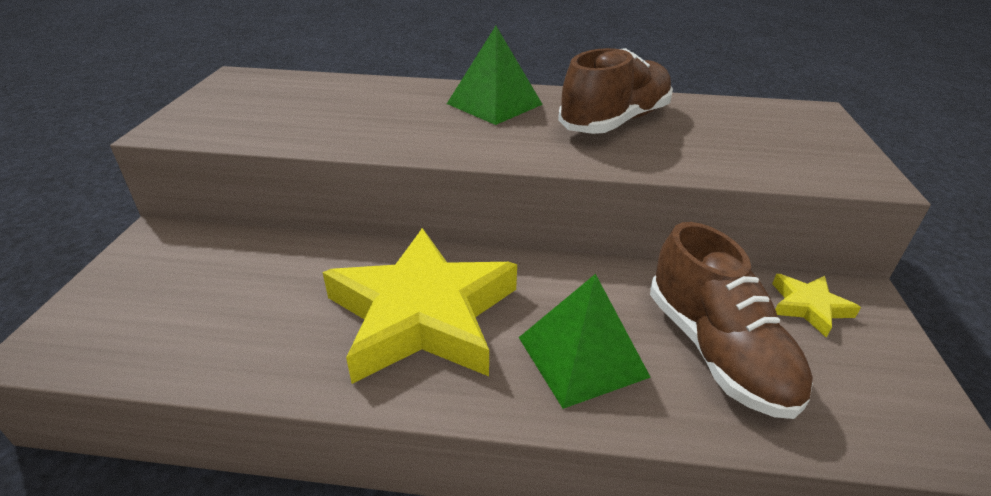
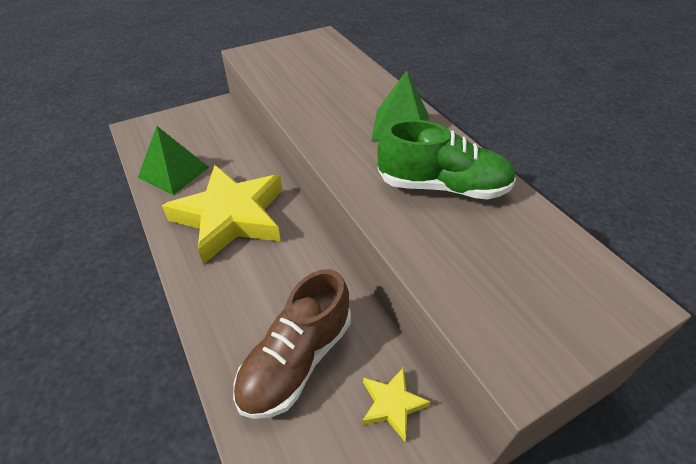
camera: 55 degrees right, 10 degrees up
green pyramid [519,274,651,409] -> green pyramid moved to [138,126,209,195]
brown shoe [558,48,673,134] -> green shoe [377,120,516,200]

